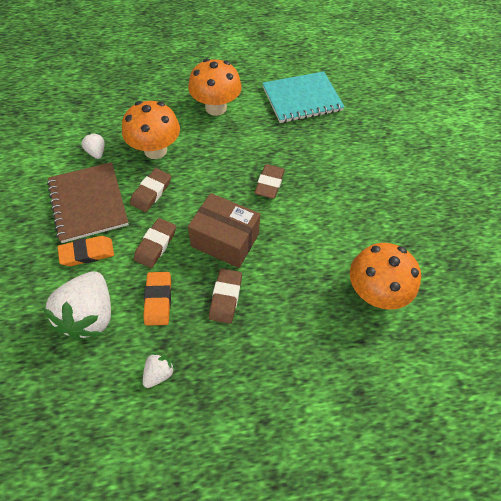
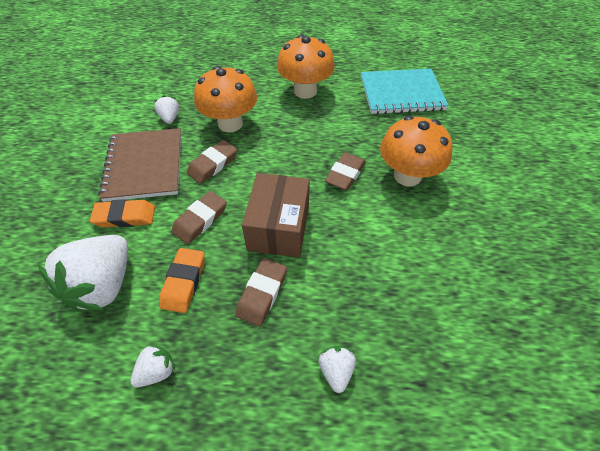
camera: 15 degrees right, 5 degrees down
brown box [188,193,260,268] -> brown box turned 60 degrees clockwise [242,173,310,258]
orange mushroom [350,243,421,310] -> orange mushroom moved to [380,116,453,187]
none -> white strawberry [319,346,356,393]

